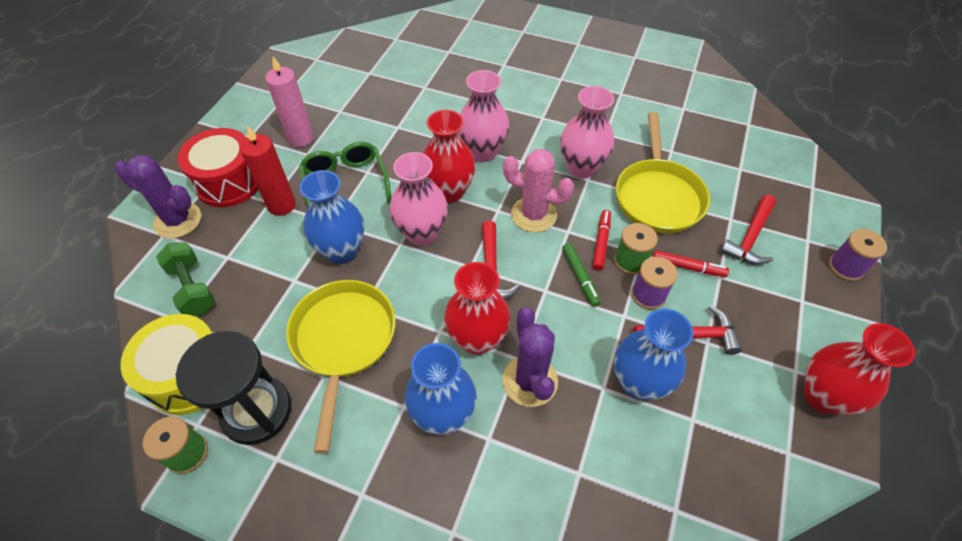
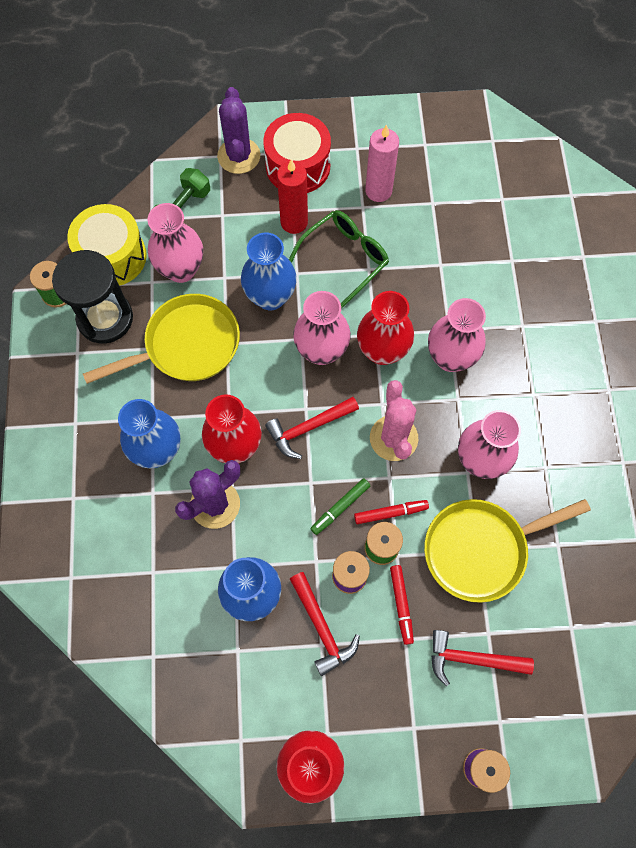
camera: 65 degrees right, 15 degrees up
none -> pink vase [148,203,203,283]

